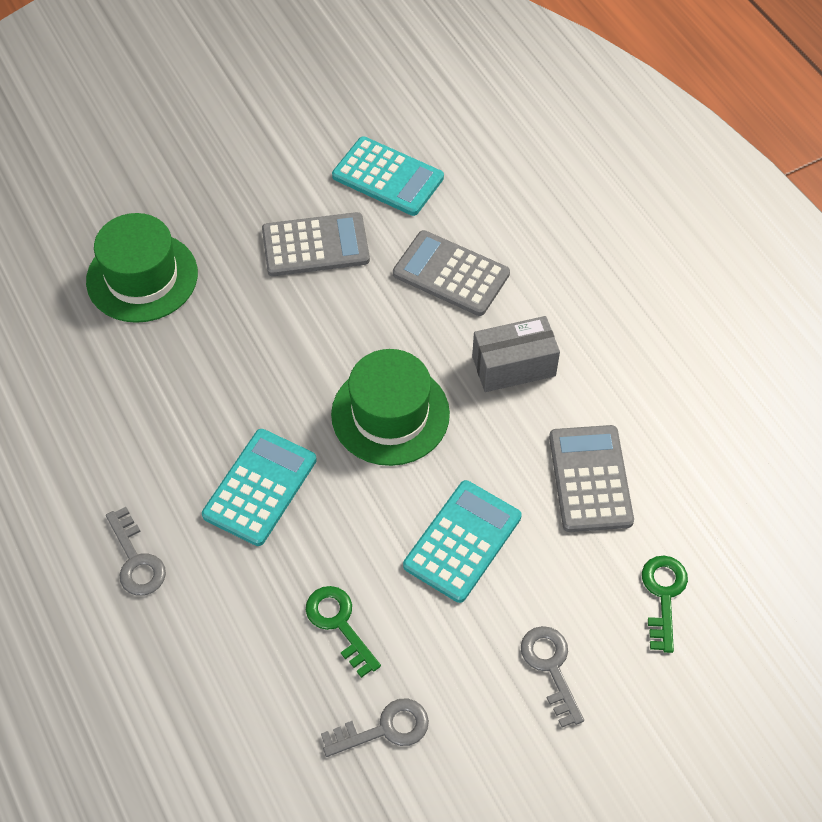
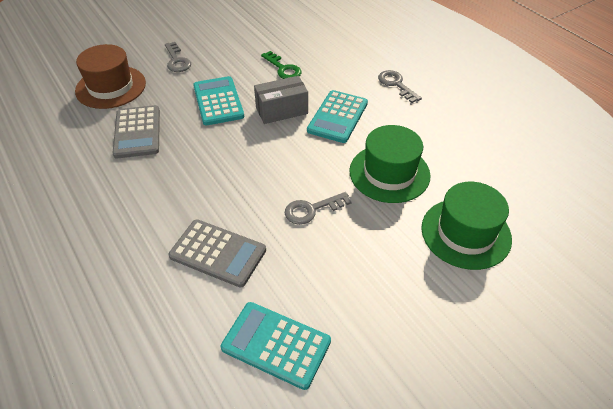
camera: 175 degrees right, 10 degrees down
grey calculator [262,212,370,276] -> none
grey key [321,699,429,757] -> grey key moved to [285,192,352,225]
green hat [331,349,450,466] -> green hat moved to [349,125,431,203]
turquoise calculator [403,480,522,603] -> turquoise calculator turned 135 degrees clockwise [193,76,244,126]
grey box [472,316,560,392] -> grey box moved to [254,76,308,124]
green key [642,556,688,653] -> brown hat [75,44,146,109]

